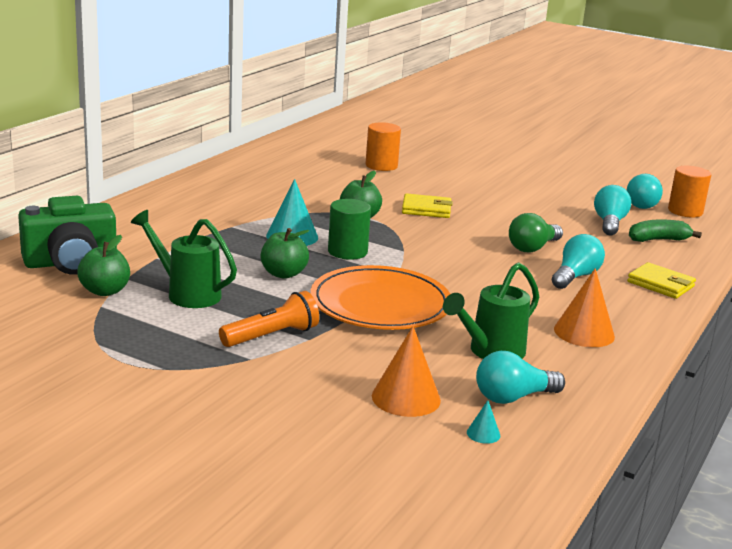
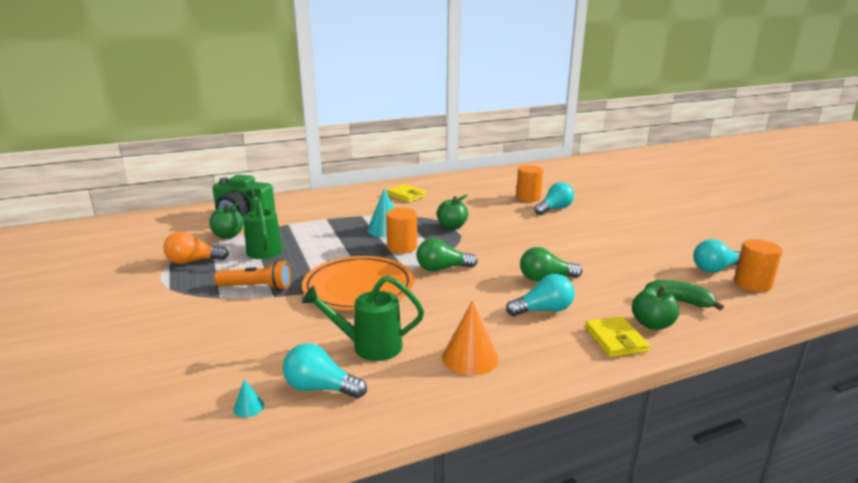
camera: 40 degrees right, 0 degrees up
green apple [261,228,309,279] -> green apple moved to [632,285,682,330]
green cylinder [328,199,371,260] -> orange cylinder [386,208,417,254]
orange cone [372,326,441,417] -> none
yellow wallet [402,193,453,218] -> yellow wallet moved to [387,184,427,202]
turquoise light bulb [594,185,631,235] -> turquoise light bulb moved to [534,182,574,215]
none -> orange light bulb [163,232,229,264]
none -> green light bulb [417,238,478,271]

